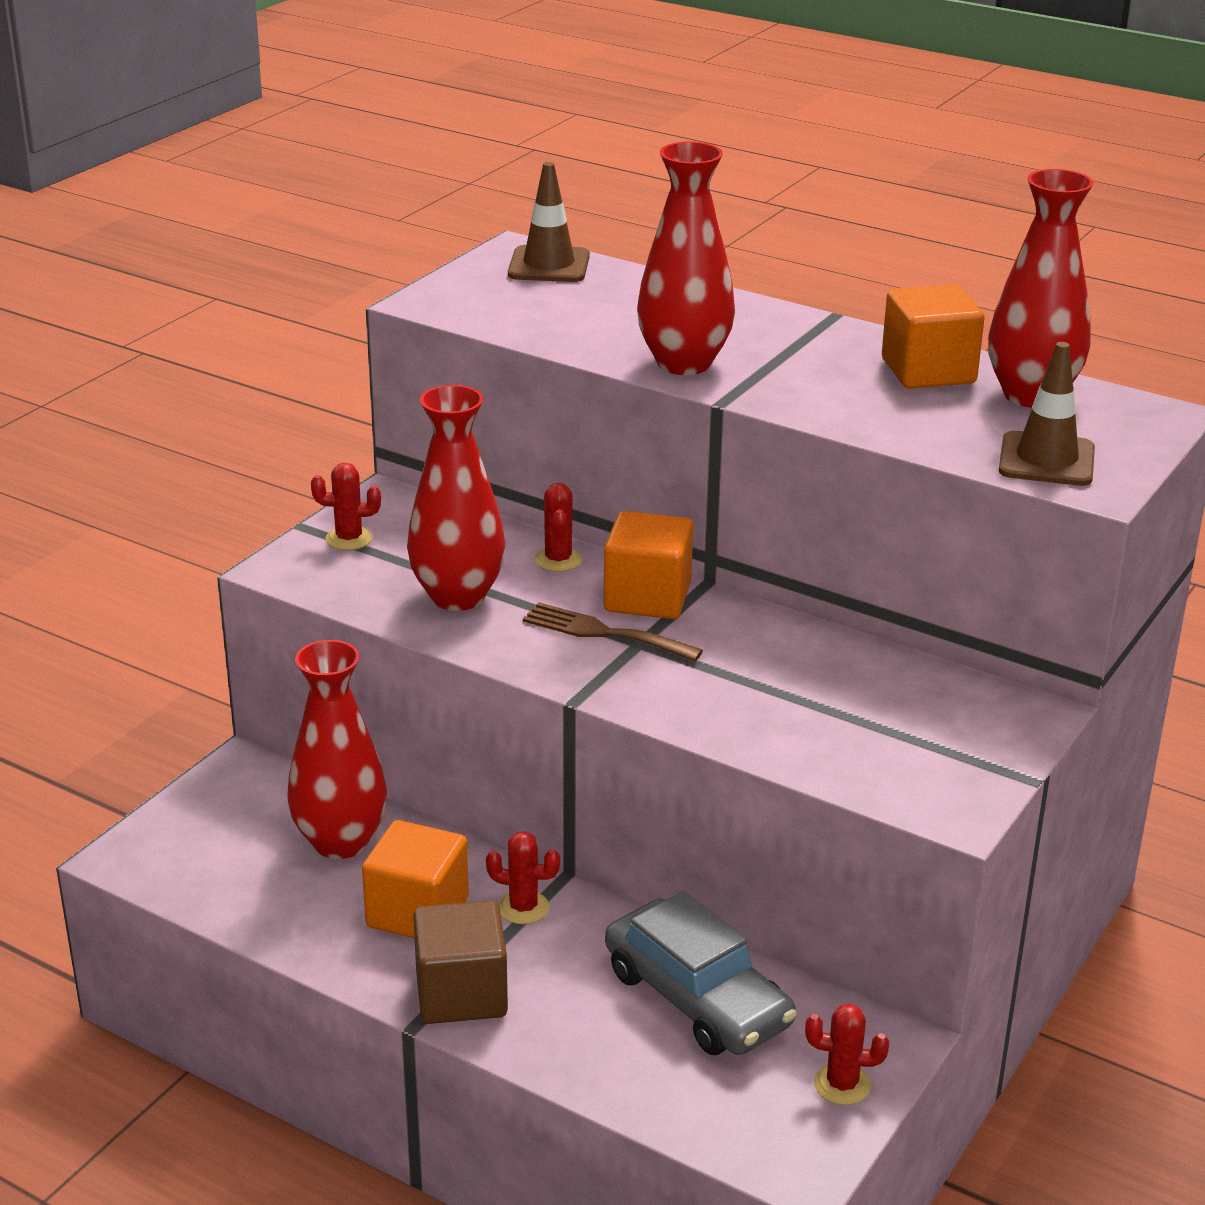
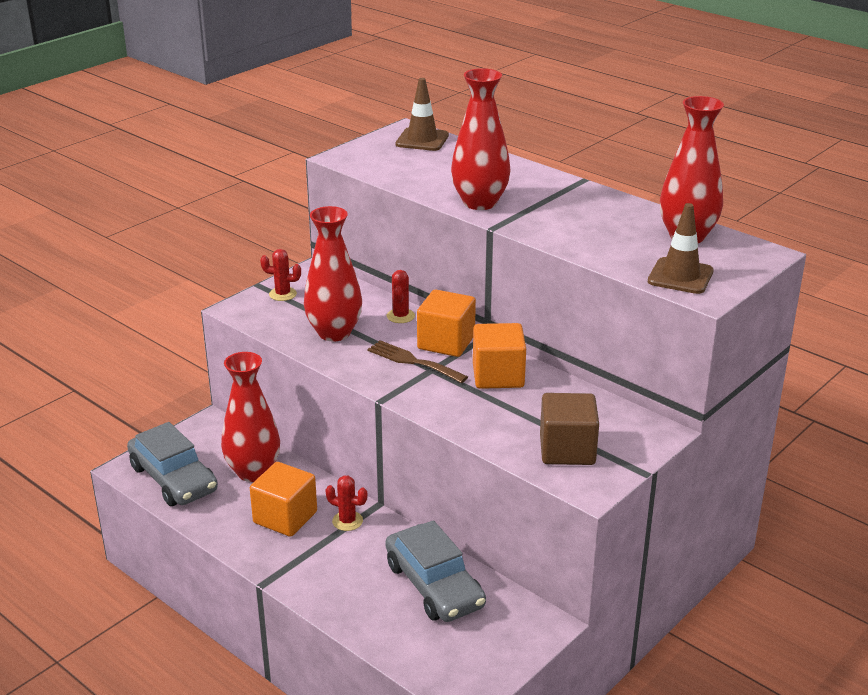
camera: 10 degrees right, 0 degrees up
brown cube [413,900,508,1024] -> brown cube moved to [540,393,599,465]
red cactus [805,1003,889,1105] -> none
orange cube [882,284,984,389] -> orange cube moved to [473,323,526,389]
none -> grey car [127,422,218,506]

